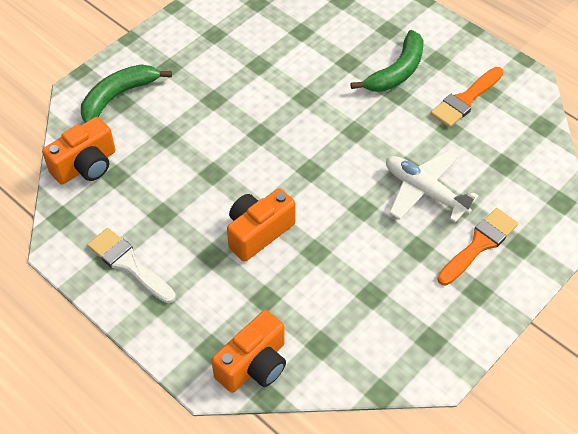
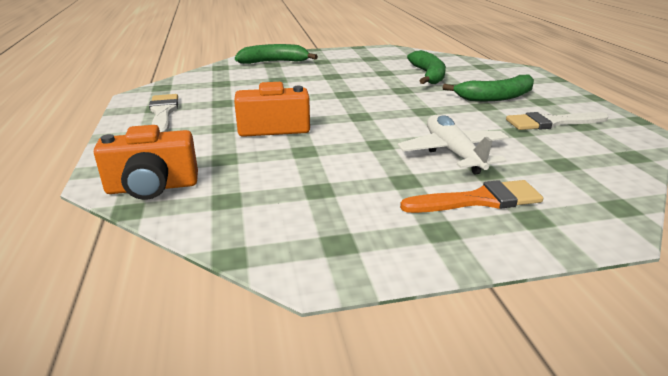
camera: 35 degrees right, 25 degrees down
orange camera [42,117,115,185] -> none
orange brush [430,67,503,128] -> white brush [506,112,608,130]
none -> green banana [407,50,446,84]

